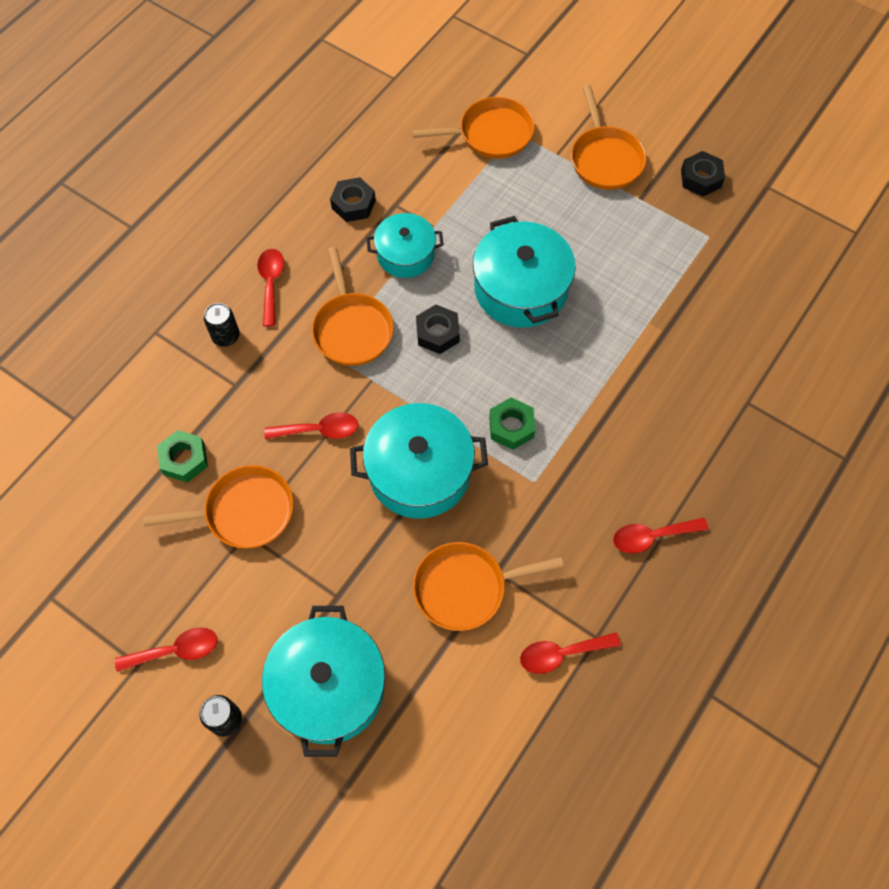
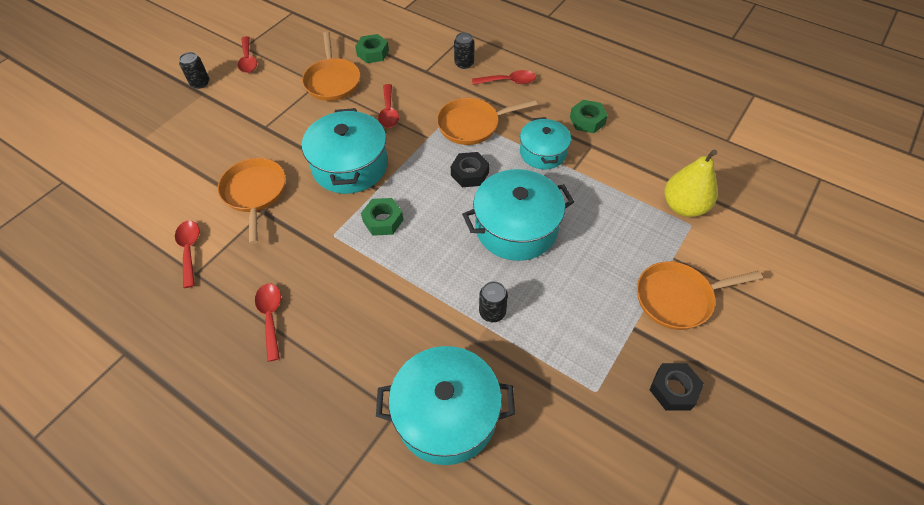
camera: 90 degrees right, 10 degrees down
turquoise pot [262,606,385,757] -> turquoise pot moved to [376,346,515,465]
black nut [330,177,376,222] -> green nut [570,100,608,133]
orange pan [412,97,535,159] -> yellow pear [664,150,718,217]
none -> black can [479,281,508,322]

